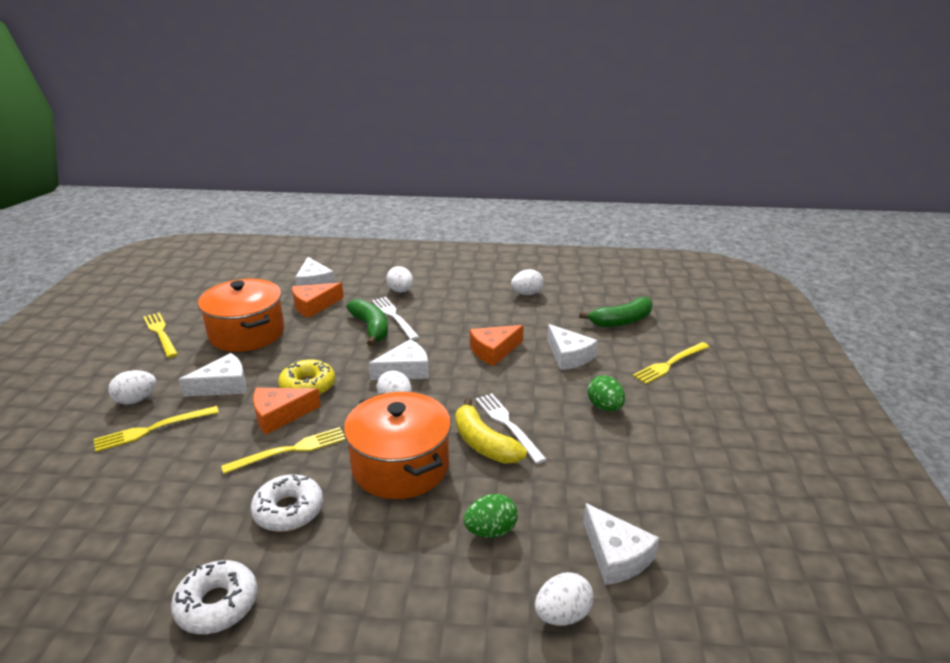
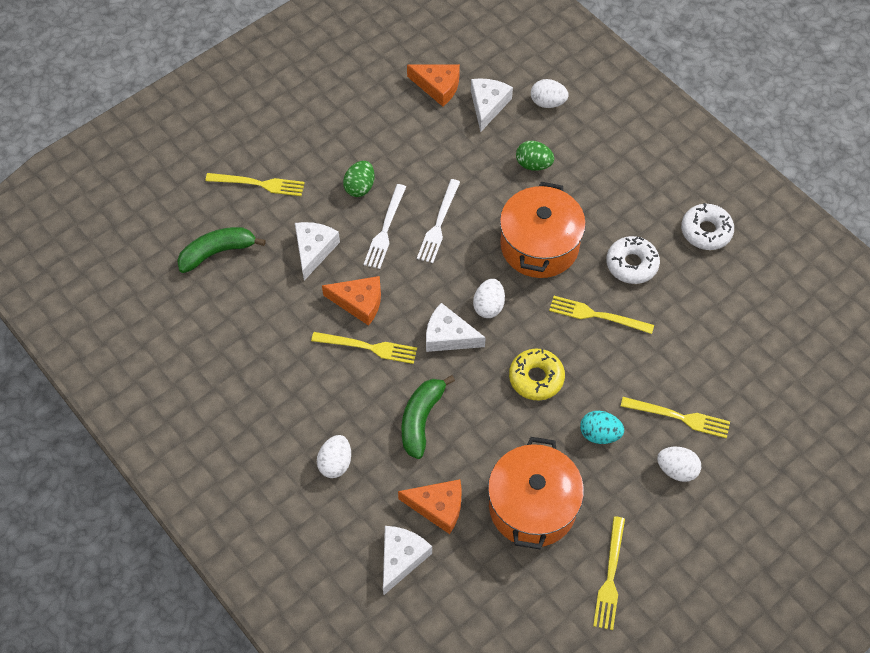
camera: 135 degrees left, 30 degrees up
white cheese [179,353,246,397] -> turquoise egg [580,411,624,444]
orange cheese [253,388,321,435] -> orange cheese moved to [407,64,460,107]
white fork [372,297,419,340] -> white fork moved to [364,184,406,269]
yellow banana [455,398,527,464] -> none
white egg [511,269,544,295] -> none
green banana [579,297,652,327] -> green banana turned 45 degrees counterclockwise [177,227,266,273]
none -> yellow fork [311,332,417,364]

